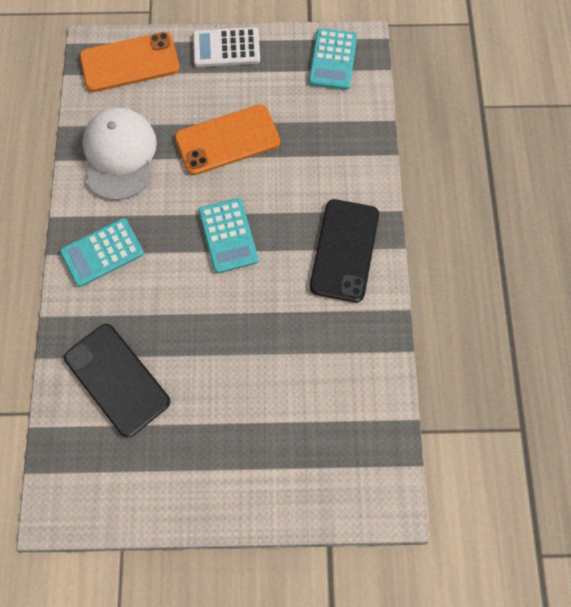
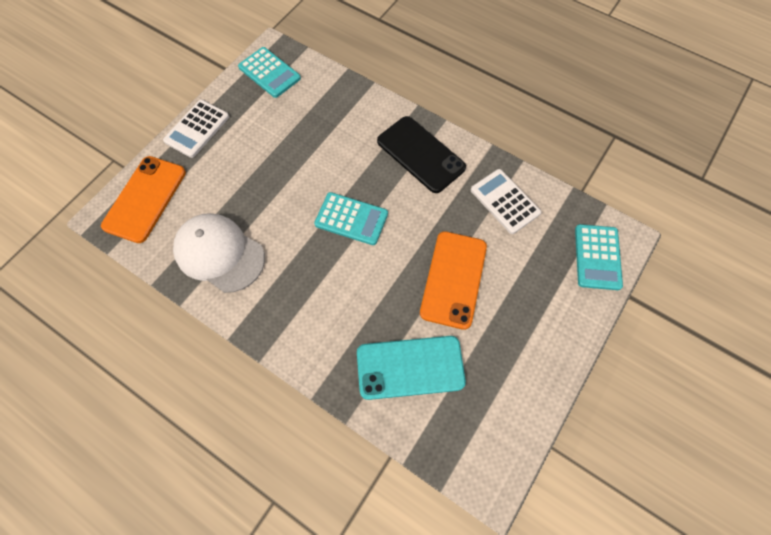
camera: 55 degrees left, 5 degrees down
turquoise calculator [60,218,144,287] -> turquoise calculator moved to [575,224,623,290]
black phone [64,324,170,438] -> turquoise phone [357,336,466,400]
orange phone [175,104,280,175] -> orange phone moved to [420,231,487,330]
none -> white calculator [471,169,541,234]

